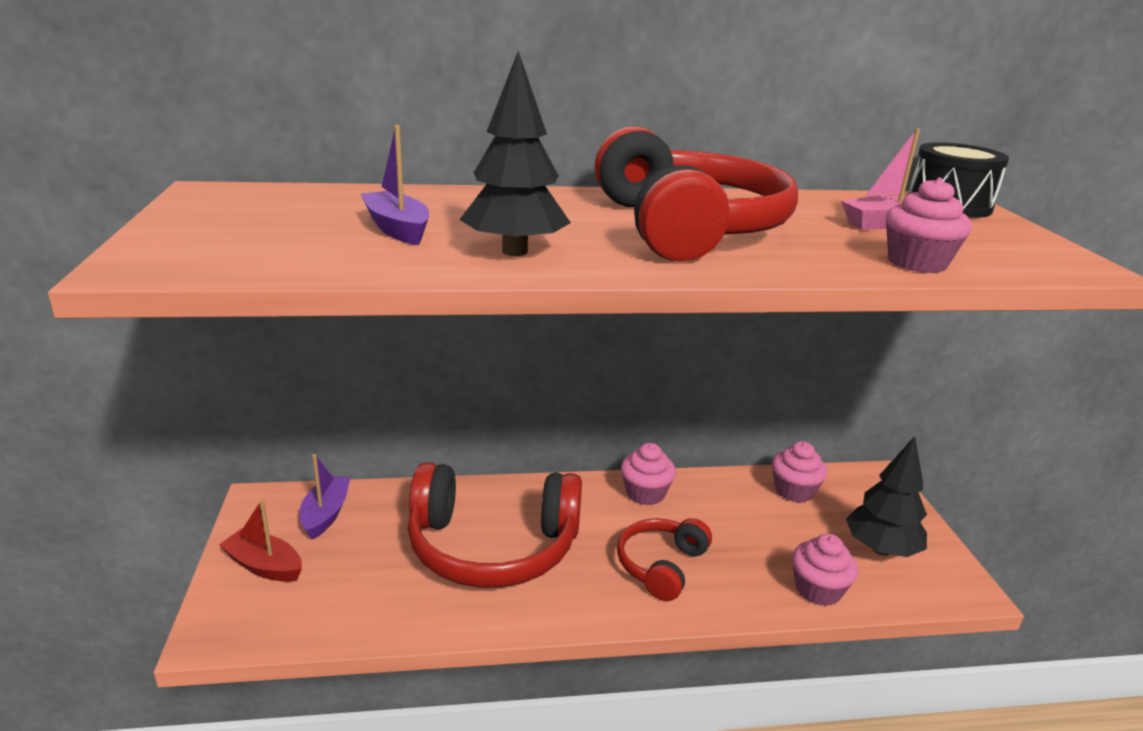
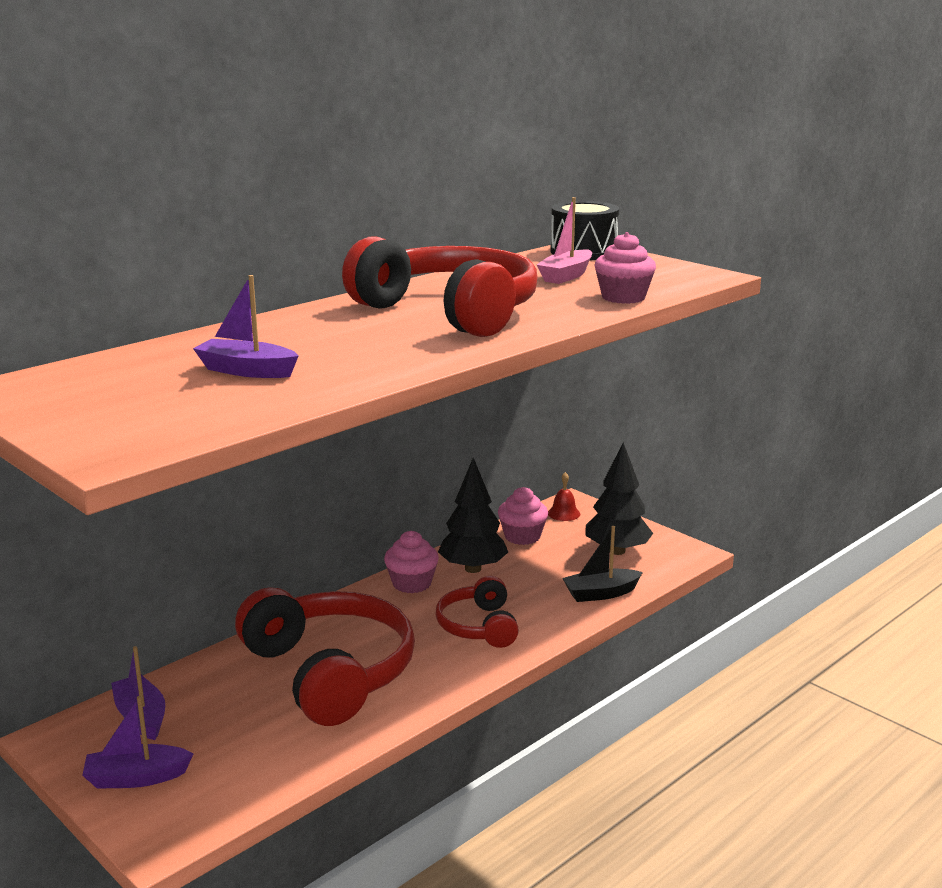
camera: 35 degrees left, 5 degrees down
red boat [219,500,302,582] -> purple boat [82,696,193,789]
red headphones [408,462,582,588] -> red headphones turned 90 degrees counterclockwise [235,587,415,726]
black tree [459,51,571,256] -> black tree moved to [438,458,508,573]
pink cupcake [792,534,858,606] -> black boat [562,526,643,602]
none -> red bell [548,472,580,521]

